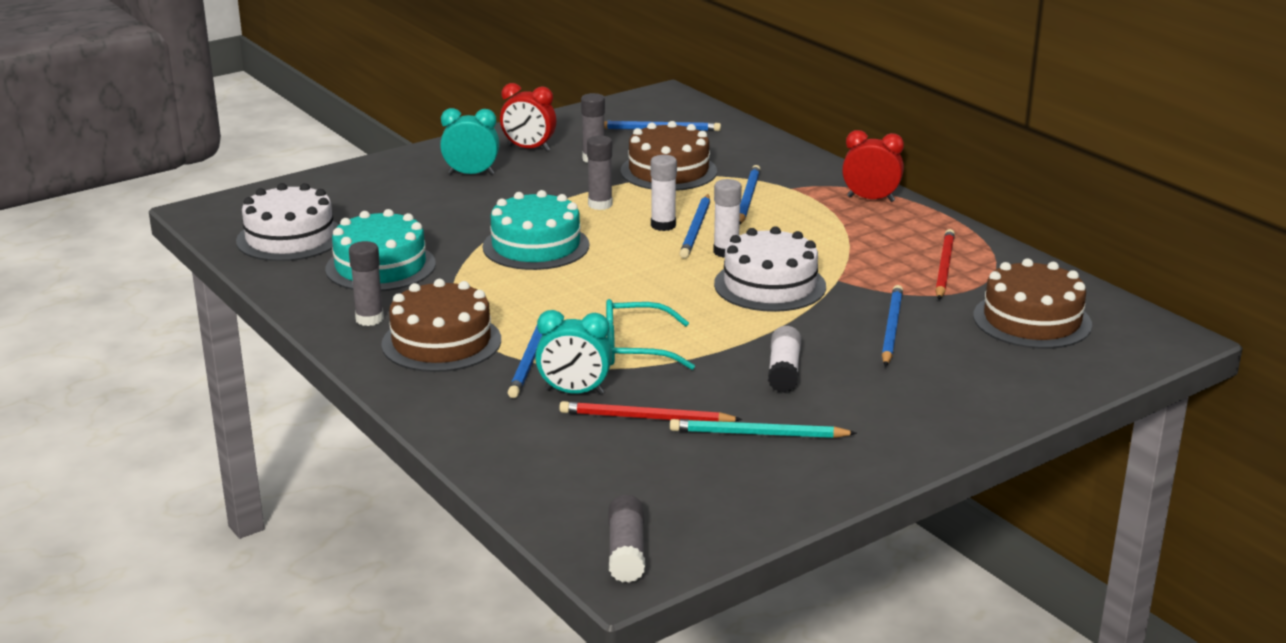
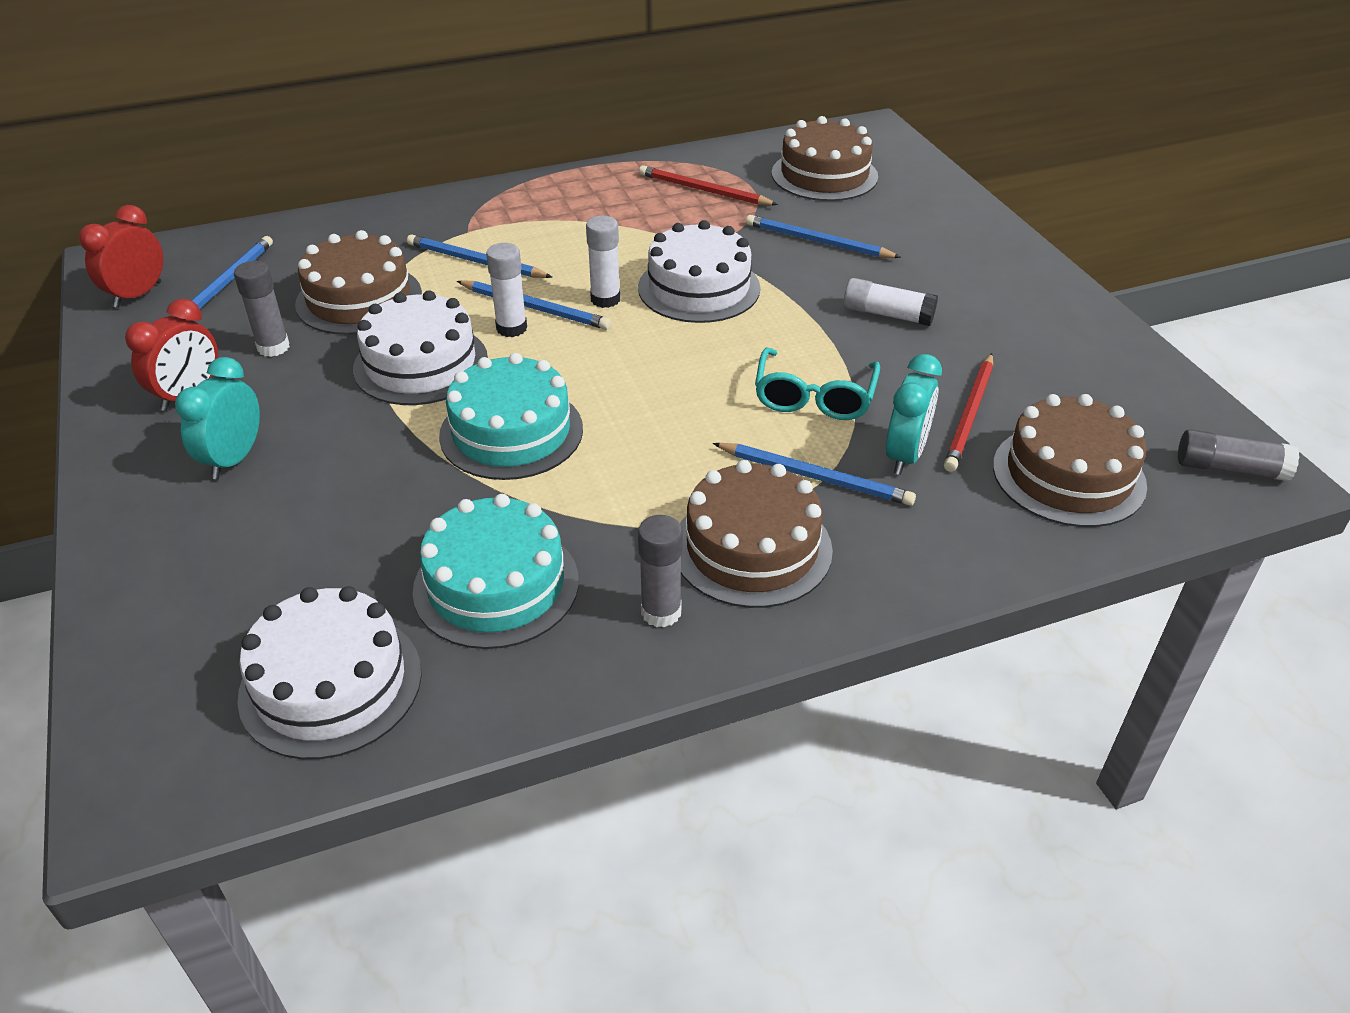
camera: 75 degrees left, 15 degrees up
grey glue stick [587,136,612,210] -> white cake [353,290,488,405]
turquoise pencil [670,419,857,438] -> none
red clock [842,130,904,202] -> red clock moved to [79,205,163,308]
none -> brown cake [993,394,1147,527]

